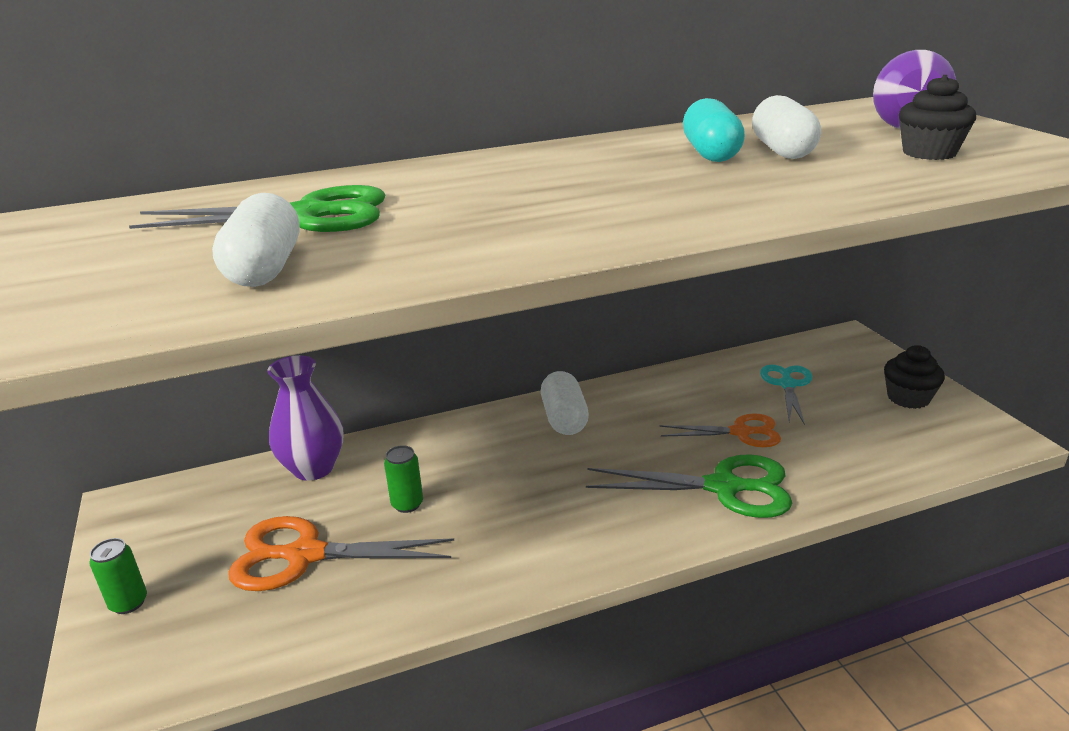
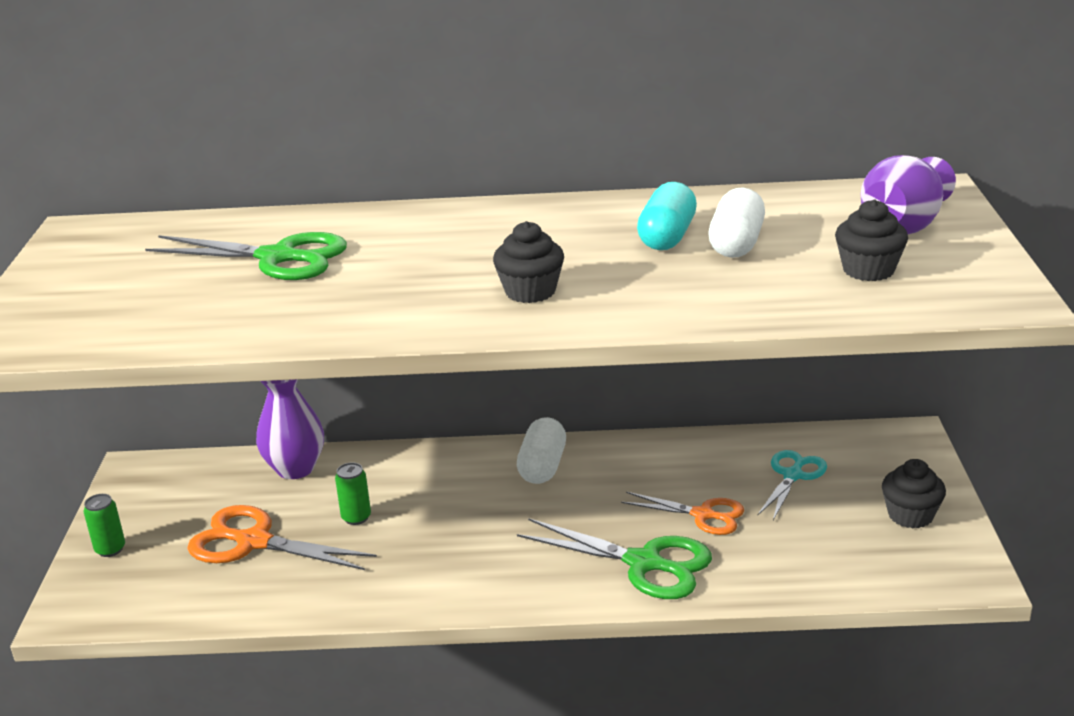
camera: 20 degrees right, 0 degrees up
white capsule [212,193,300,287] -> none
none -> black cupcake [493,221,564,303]

